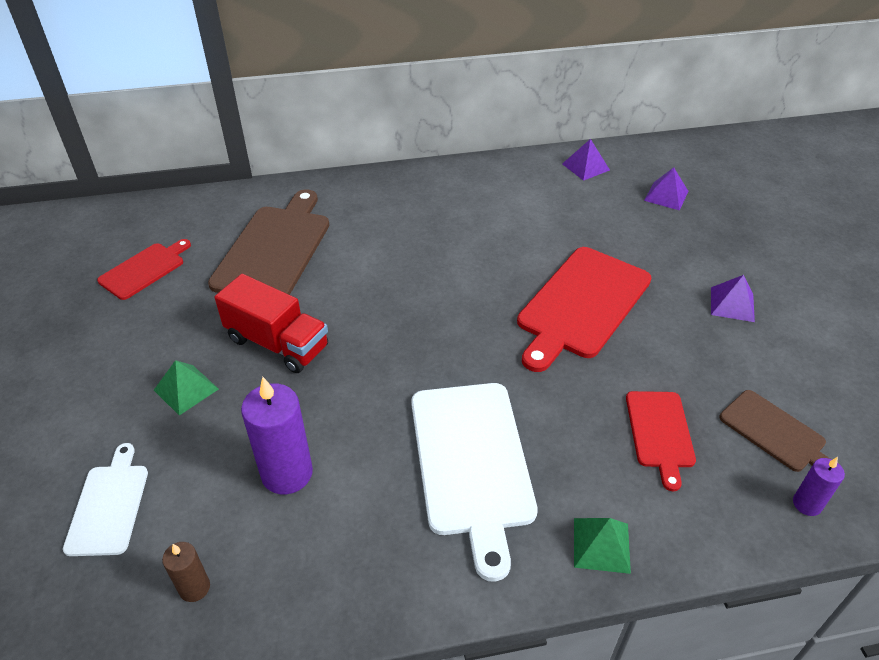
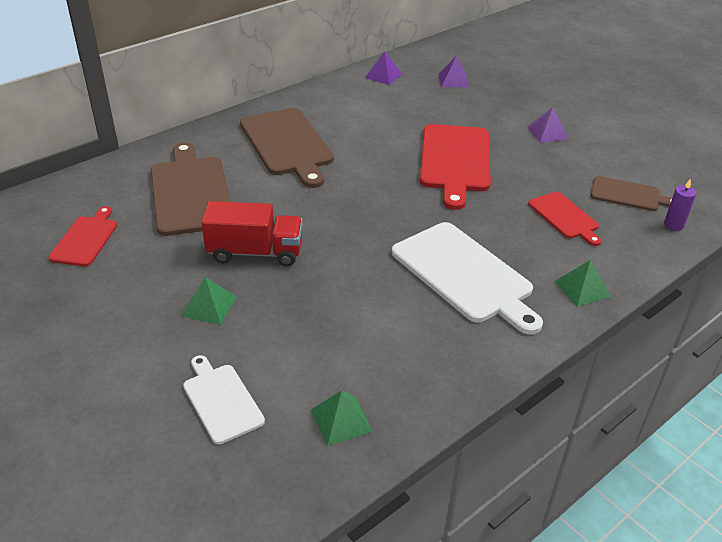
camera: 30 degrees left, 5 degrees down
brown candle [162,542,210,602] -> green pyramid [311,390,373,446]
purple candle [241,377,313,495] -> none
none -> brown cutting board [240,108,334,188]

